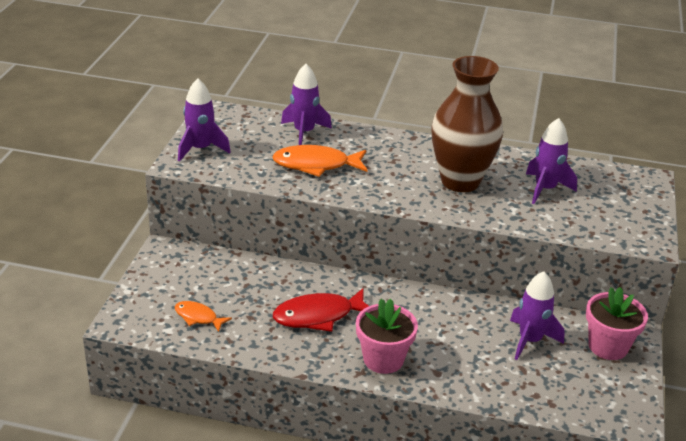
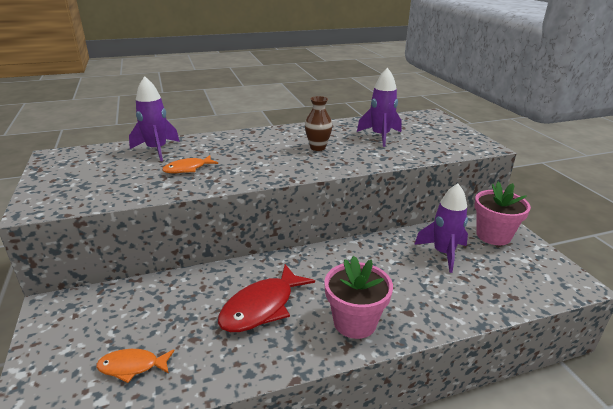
camera: 30 degrees left, 5 degrees down
purple rocket [178,79,231,162] -> none
orange fish [272,145,368,177] -> orange fish [162,155,218,173], size x0.57
brown vase [431,56,503,192] -> brown vase [305,96,332,151], size x0.44

